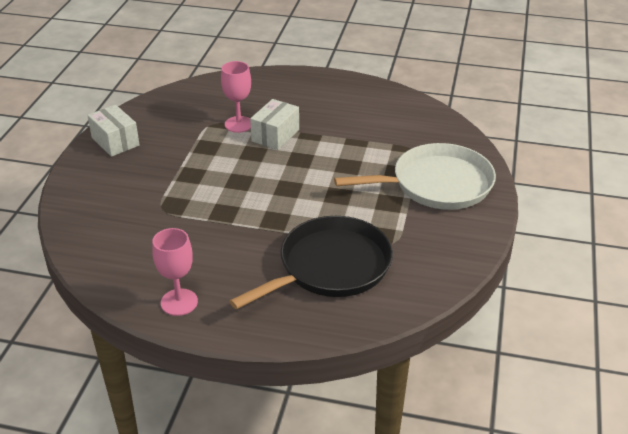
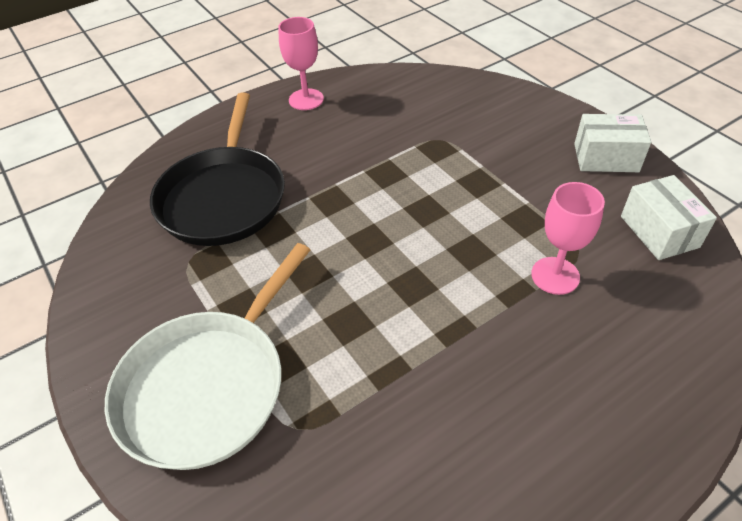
camera: 135 degrees right, 10 degrees up
white box [250,99,299,150] -> white box moved to [621,175,717,260]

